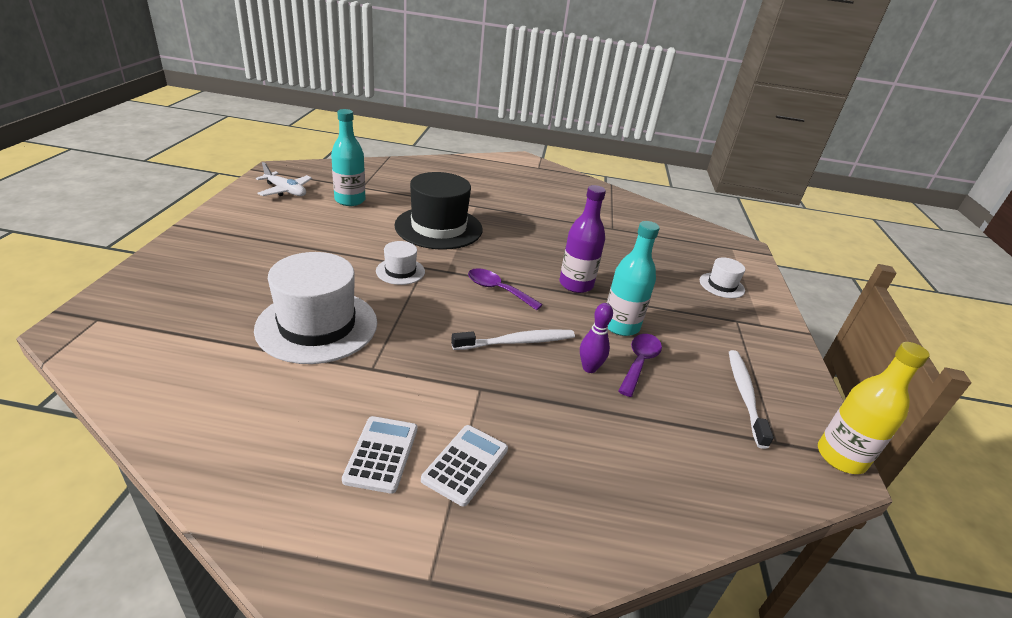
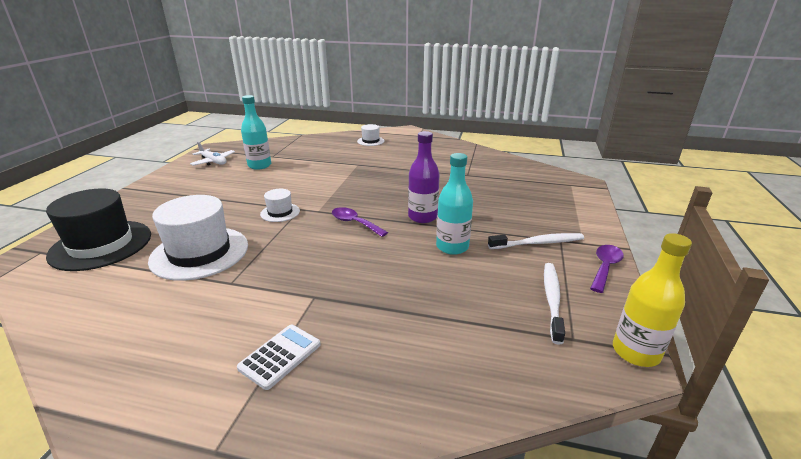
camera: 10 degrees right, 5 degrees down
white calculator [342,416,417,494] -> none
black hat [394,172,483,250] -> black hat moved to [46,188,151,271]
white toothbrush [451,329,575,350] -> white toothbrush moved to [488,233,584,249]
purple bowling pin [580,303,613,373] -> none
purple spoon [618,334,662,397] -> purple spoon moved to [590,245,624,293]
white hat [699,257,745,298] -> white hat moved to [357,124,384,146]

